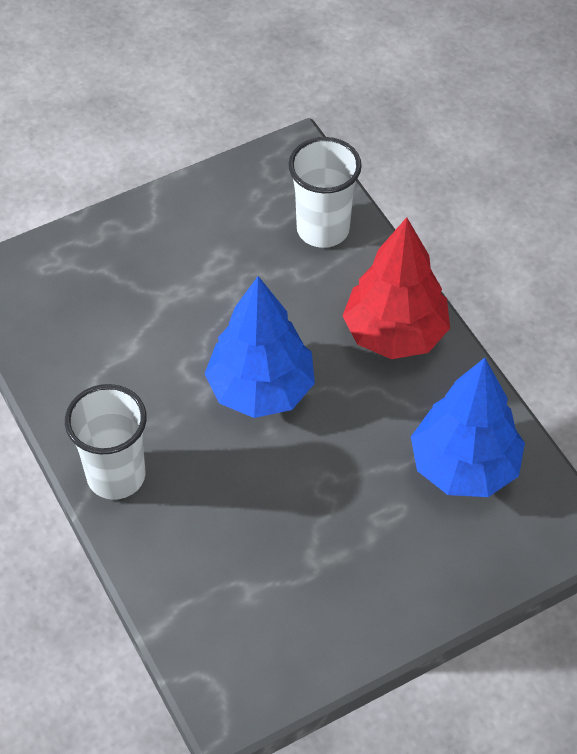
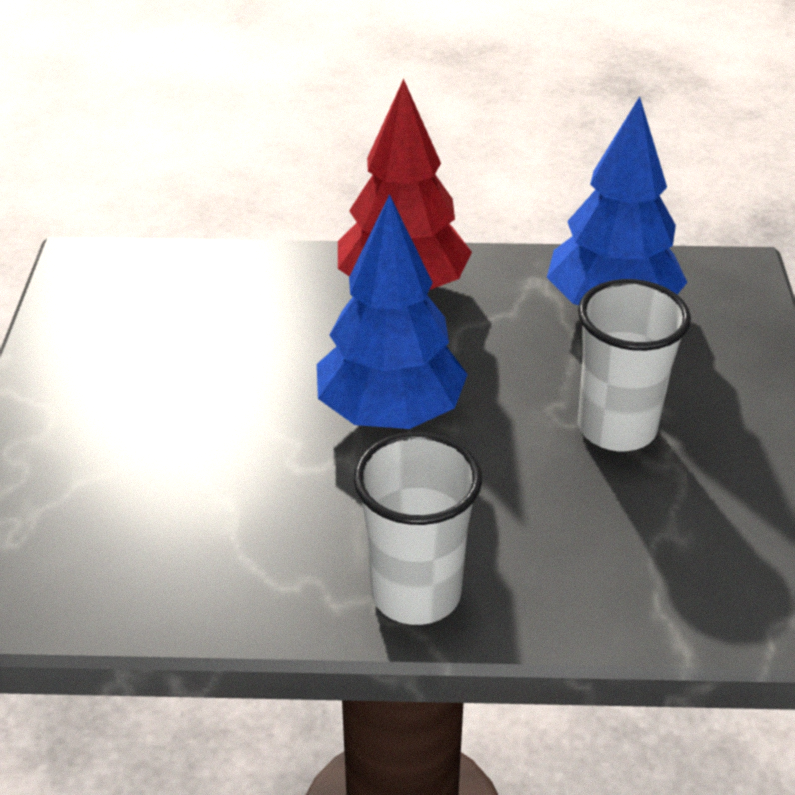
camera: 60 degrees left, 15 degrees down
white cup [288,137,362,248] -> white cup moved to [578,279,691,451]

